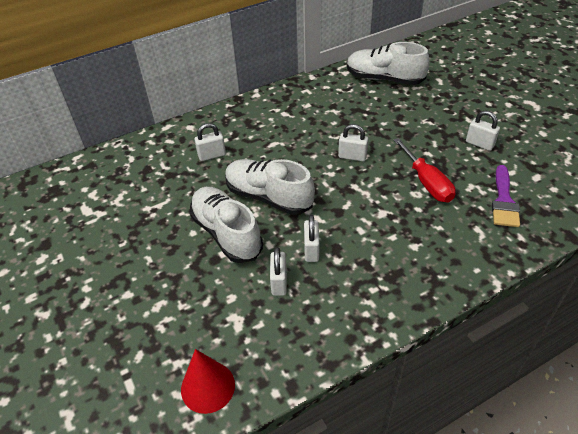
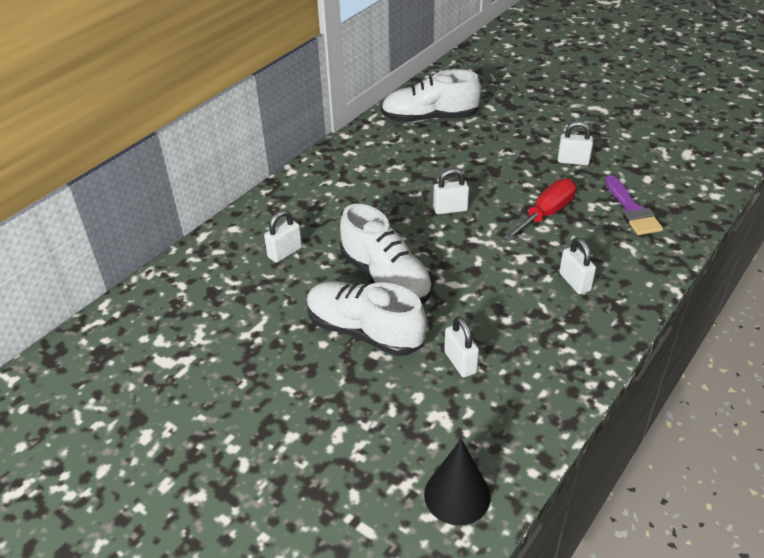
camera: 25 degrees left, 5 degrees down
red cone [181,349,235,414] -> black cone [424,439,491,525]
white shoe [225,159,315,215] -> white shoe turned 135 degrees counterclockwise [340,204,433,304]
white padlock [304,214,319,262] -> white padlock moved to [559,238,596,294]
red screwdriver [393,138,456,203] -> red screwdriver turned 90 degrees counterclockwise [503,179,576,241]

